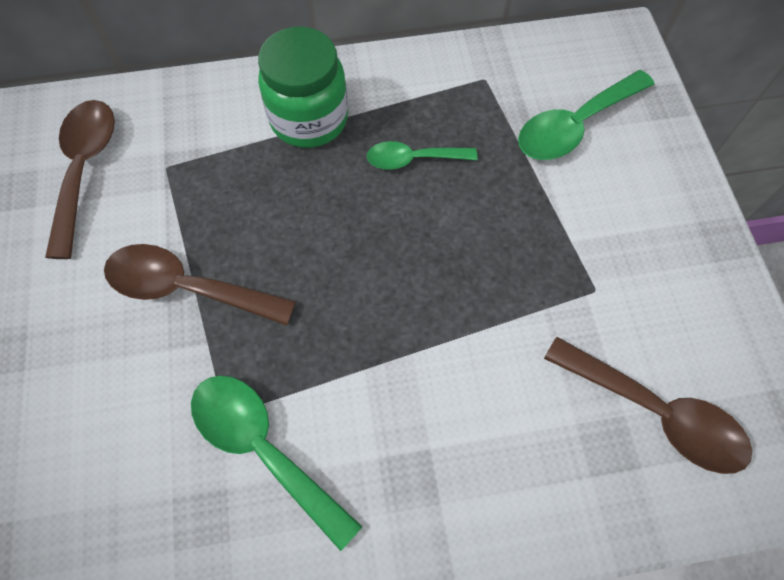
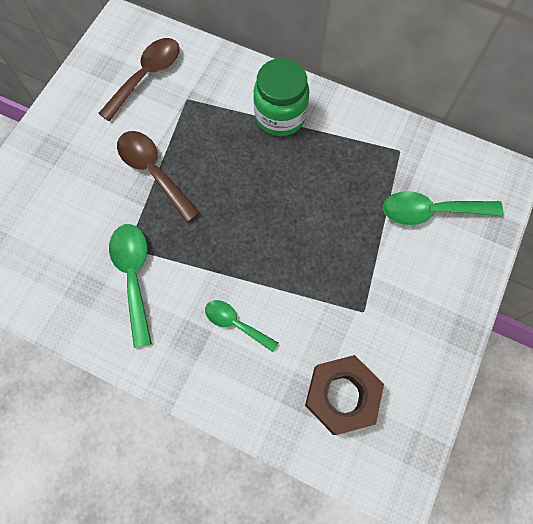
camera: 35 degrees right, 5 degrees up
green spoon [367,141,477,170] -> green spoon moved to [205,300,278,352]
brown spoon [544,337,752,474] -> brown nut [305,355,384,435]

